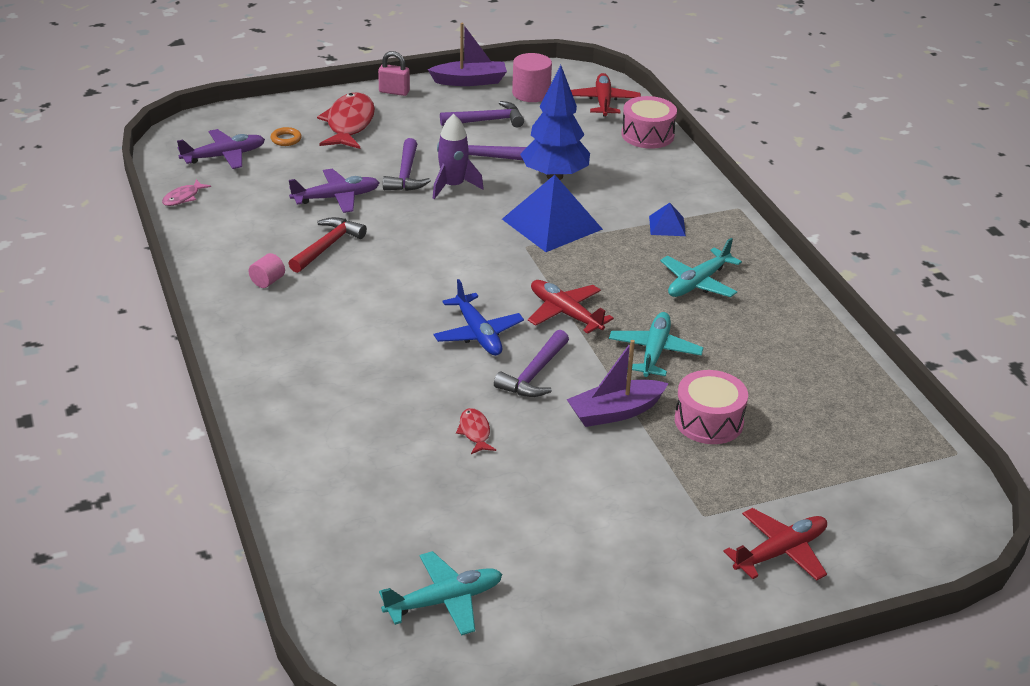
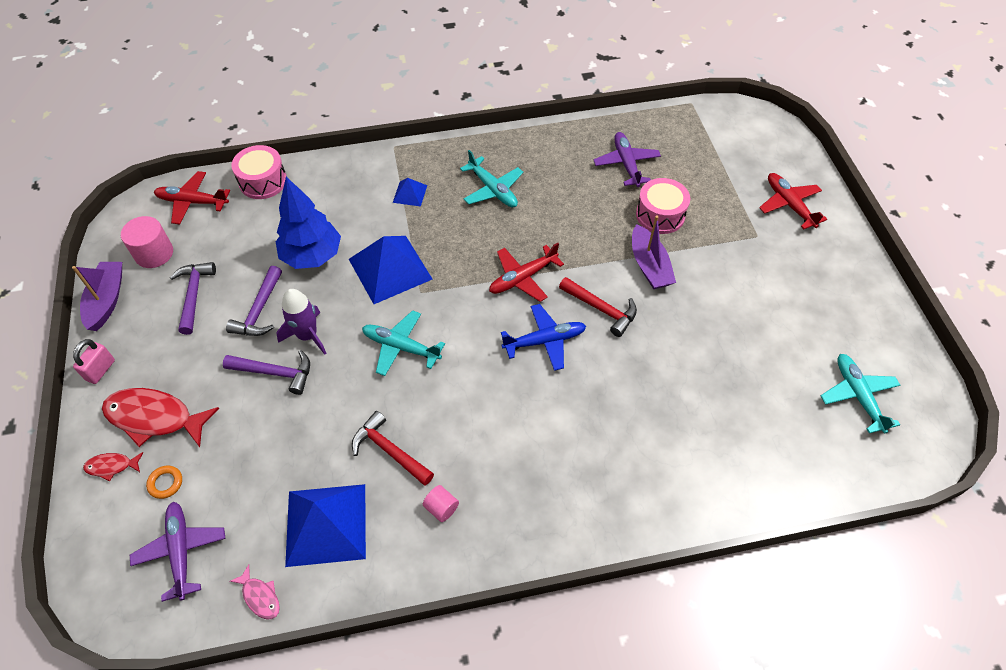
camera: 80 degrees left, 20 degrees up
purple plane [289,169,380,213] -> purple plane moved to [593,132,661,187]
red fish [456,408,496,454] -> red fish moved to [83,452,144,481]
purple hammer [494,330,569,397] -> red hammer [559,277,637,337]
turquoise plane [609,312,703,377] -> turquoise plane moved to [362,310,445,376]
none -> blue pyramid [285,484,366,567]

